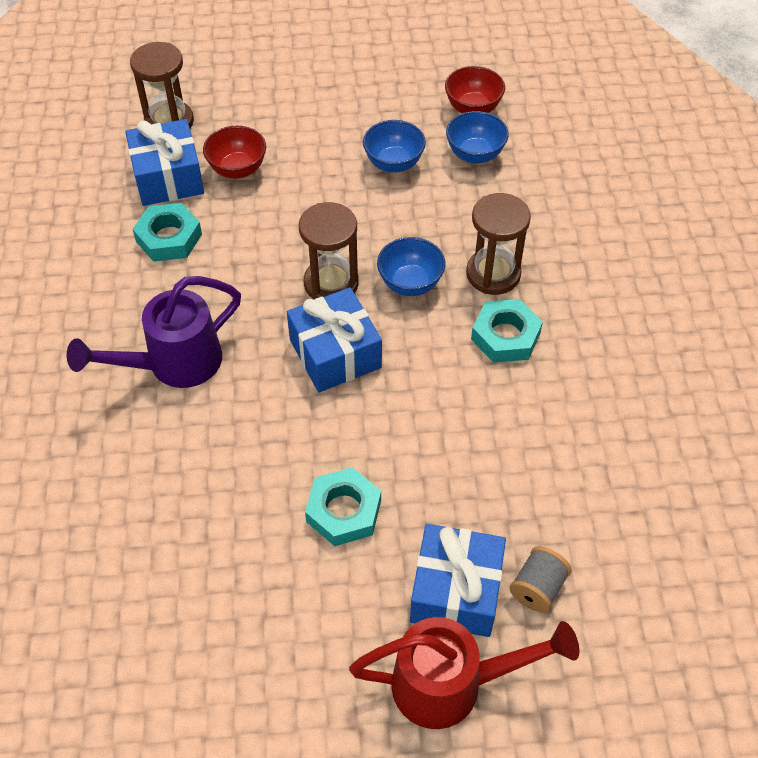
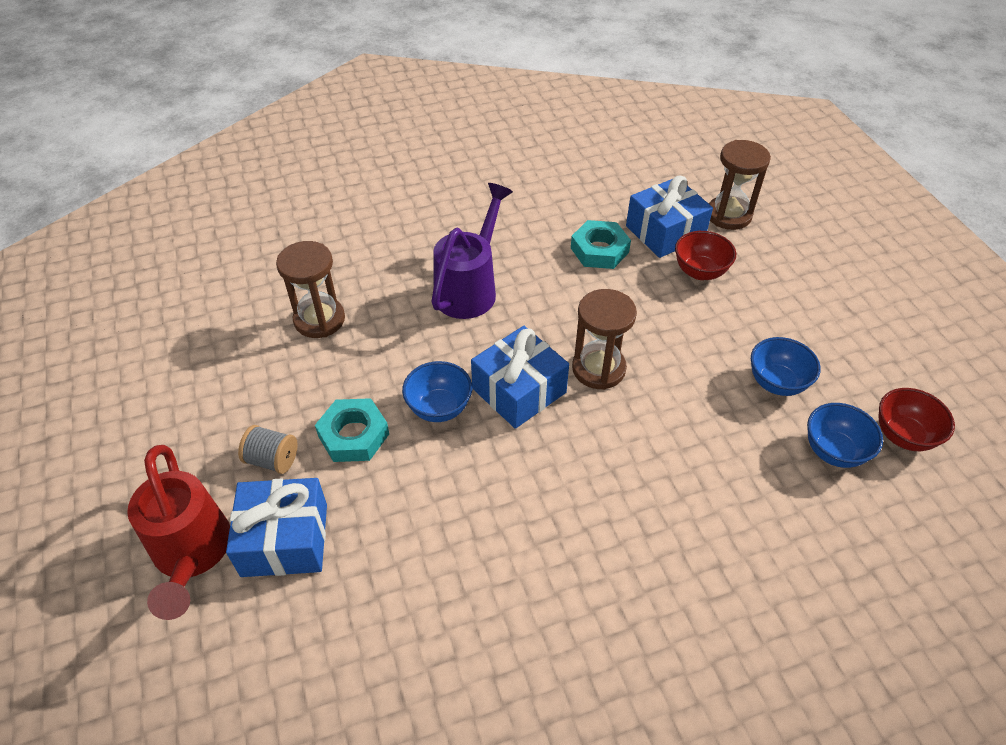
camera: 75 degrees right, 5 degrees down
purple watering can [67,276,241,388] -> purple watering can turned 75 degrees clockwise [432,183,513,319]
blue bowl [377,237,445,296] -> blue bowl moved to [402,361,472,422]
brown hourglass [466,193,531,295] -> brown hourglass moved to [276,241,345,338]
turquoise nut [471,299,543,363] -> none
grey spool [509,546,572,613] -> grey spool moved to [238,425,298,474]

